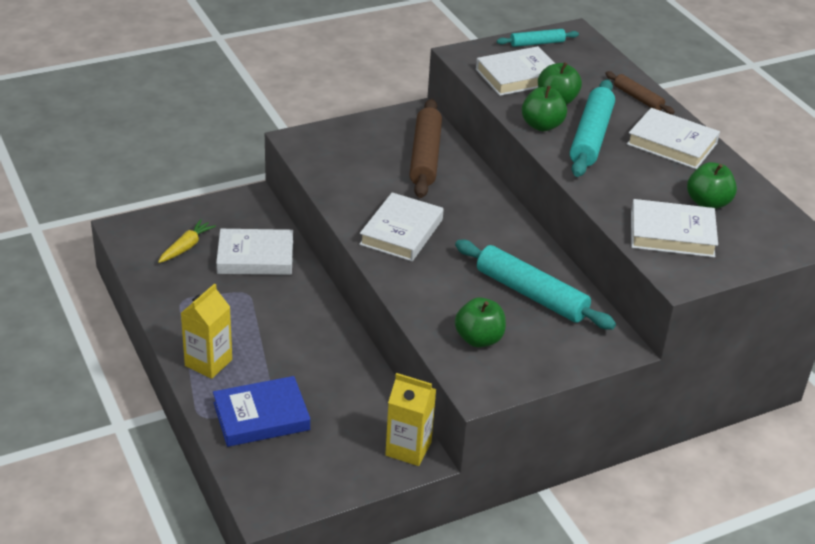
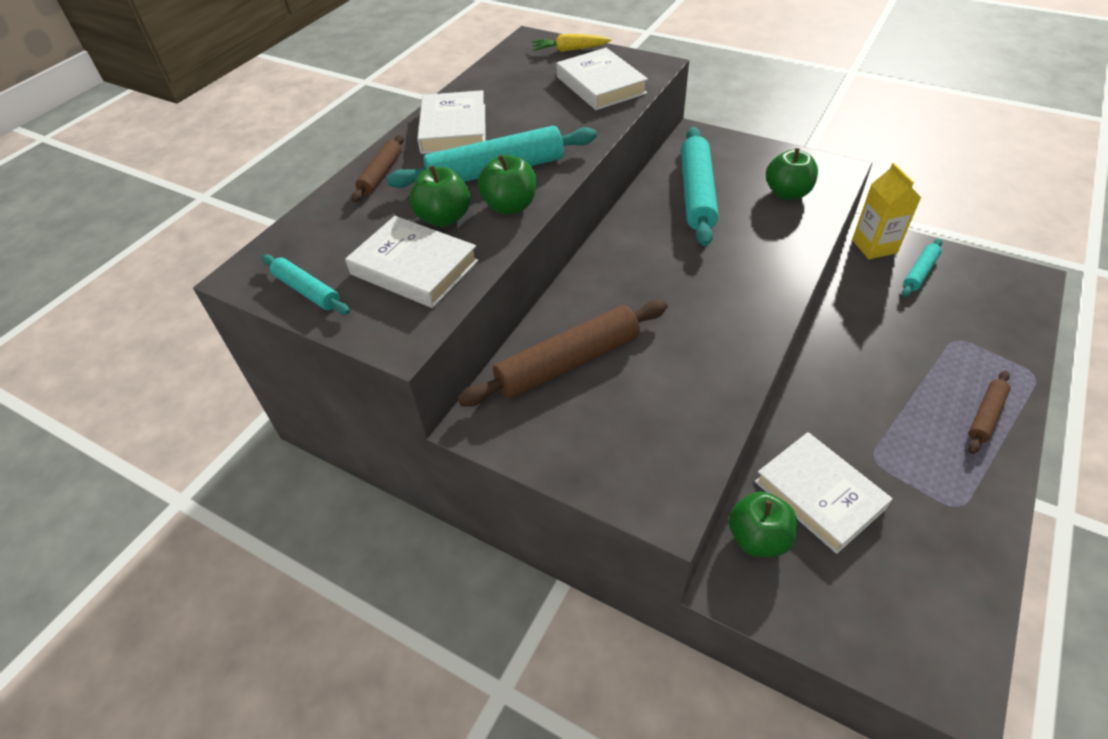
camera: 120 degrees left, 10 degrees up
yellow carrot [158,219,216,263] -> yellow carrot moved to [532,34,612,52]
yellow carton [181,283,232,379] -> brown rolling pin [968,370,1010,454]
blue book [213,376,310,447] -> none
white book [359,192,444,261] -> none
green apple [687,162,737,209] -> green apple moved to [729,492,797,557]
none -> turquoise rolling pin [902,238,942,297]

